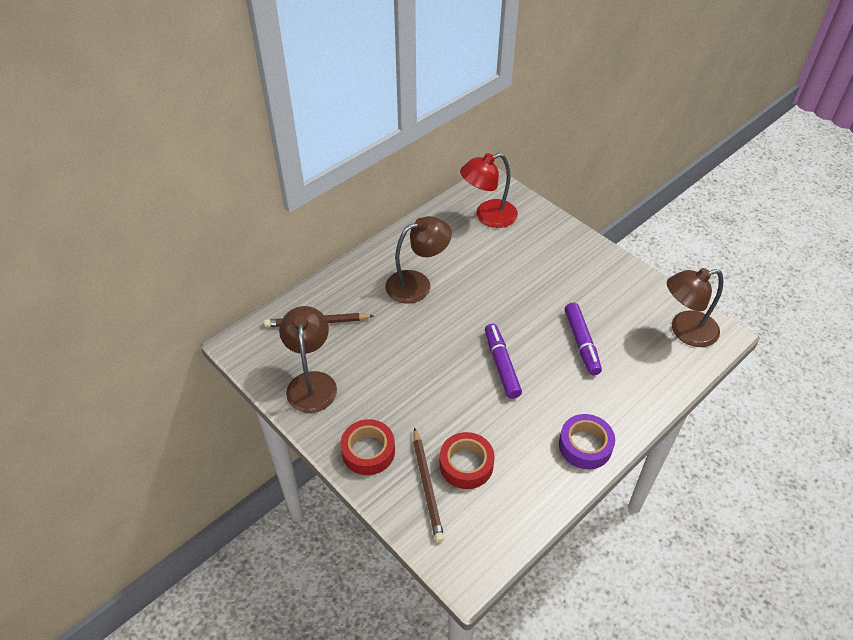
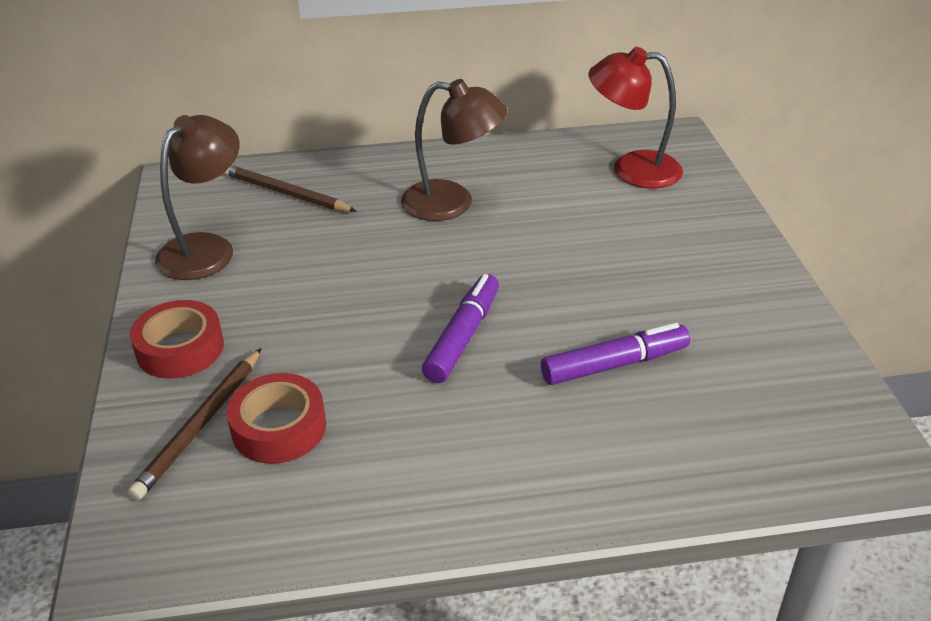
camera: 35 degrees right, 10 degrees down
purple tape [559,414,615,469] -> none
purple marker [565,303,602,375] -> purple marker turned 135 degrees counterclockwise [541,323,690,385]
brown lamp [667,268,723,347] -> none

